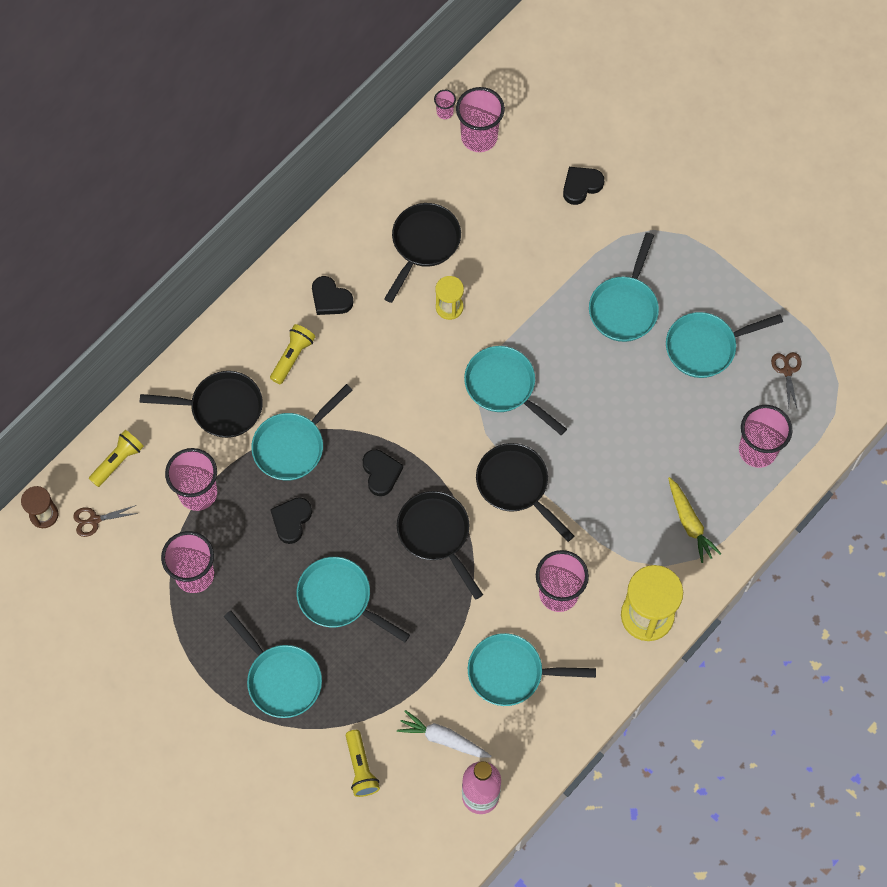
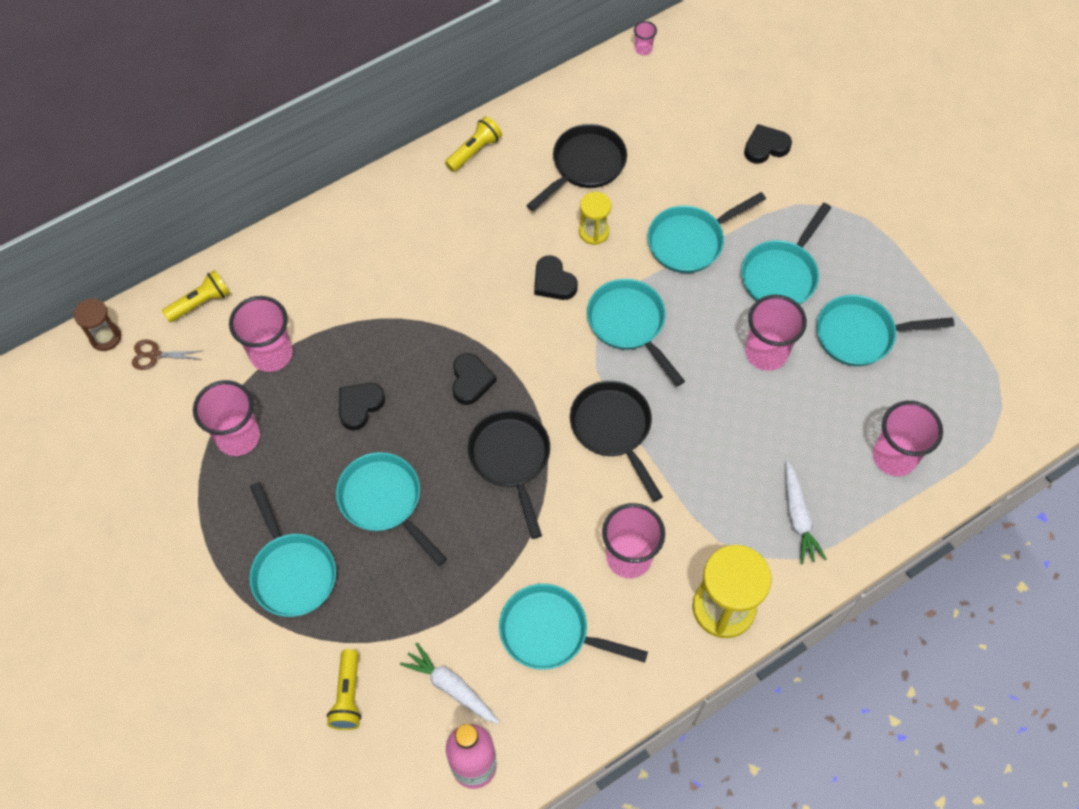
camera: 15 degrees right, 5 degrees down
black pan [140,371,263,438] -> none
turquoise pan [251,384,352,481] -> turquoise pan moved to [647,192,766,273]
yellow flashlight [270,324,316,384] -> yellow flashlight moved to [445,116,502,172]
black heart [312,276,353,315] -> black heart moved to [534,255,578,300]
pink cup [456,87,505,152] -> pink cup moved to [745,294,807,371]
yellow carrot [668,477,722,563] -> white carrot [785,461,826,564]
brown scissors [771,352,802,410] -> none

